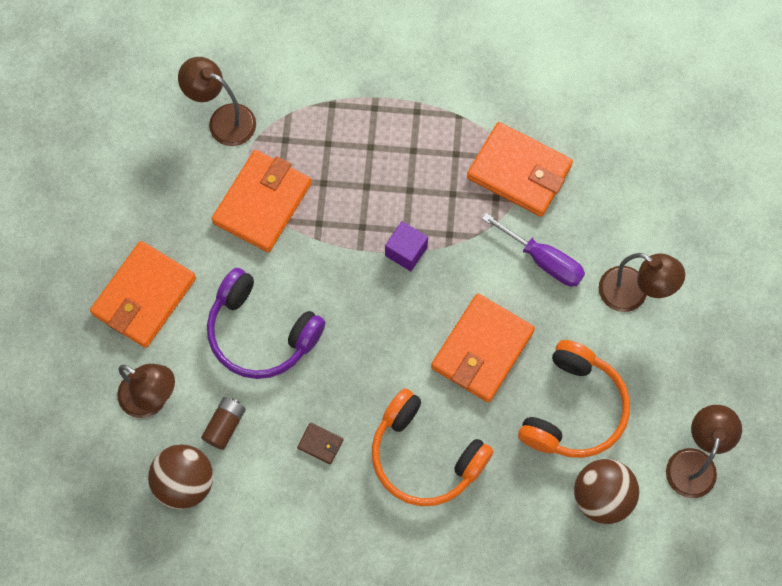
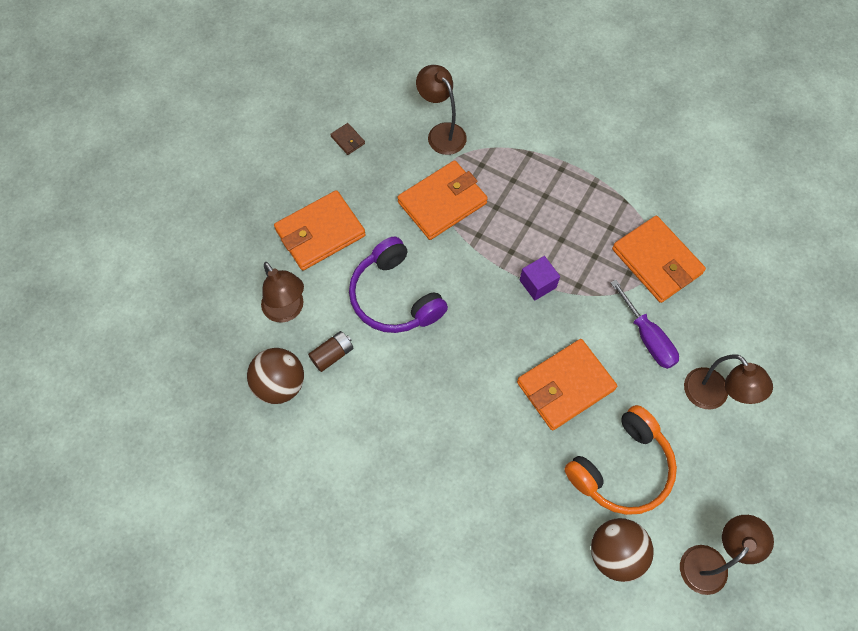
camera: 25 degrees right, 5 degrees down
brown wallet [297,422,343,464] -> brown wallet moved to [330,123,365,155]
orange headphones [372,388,494,506] -> none

